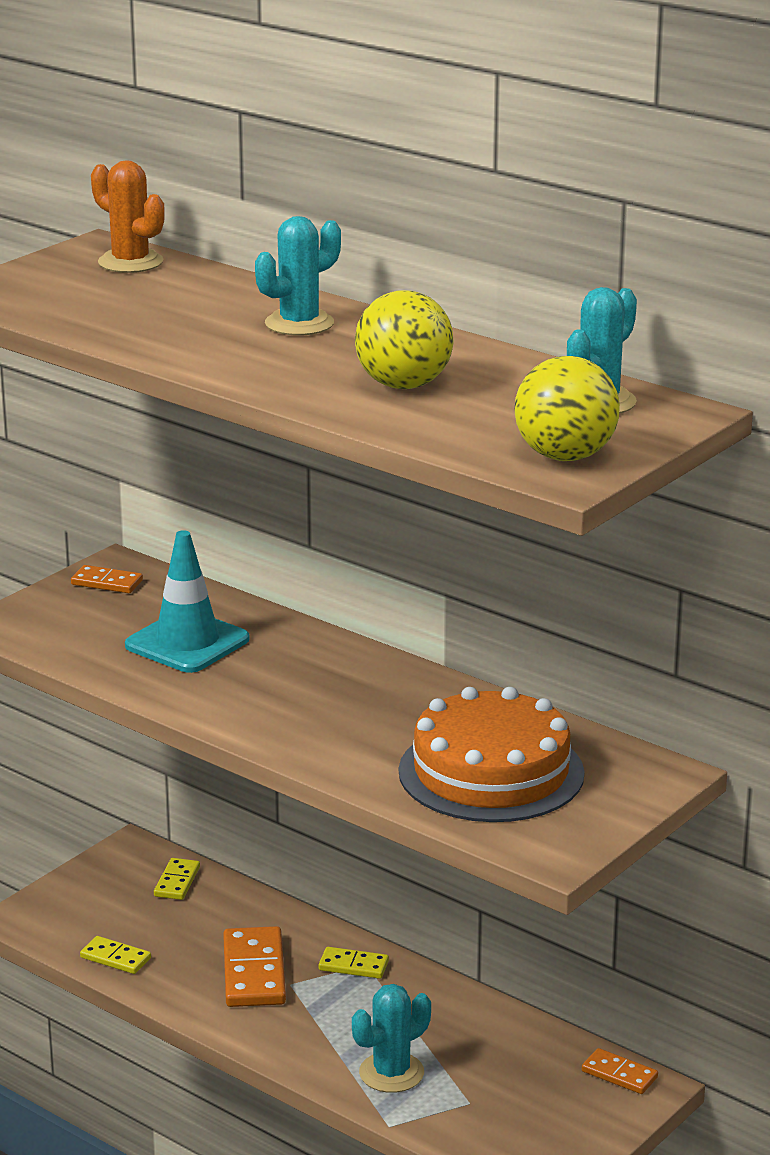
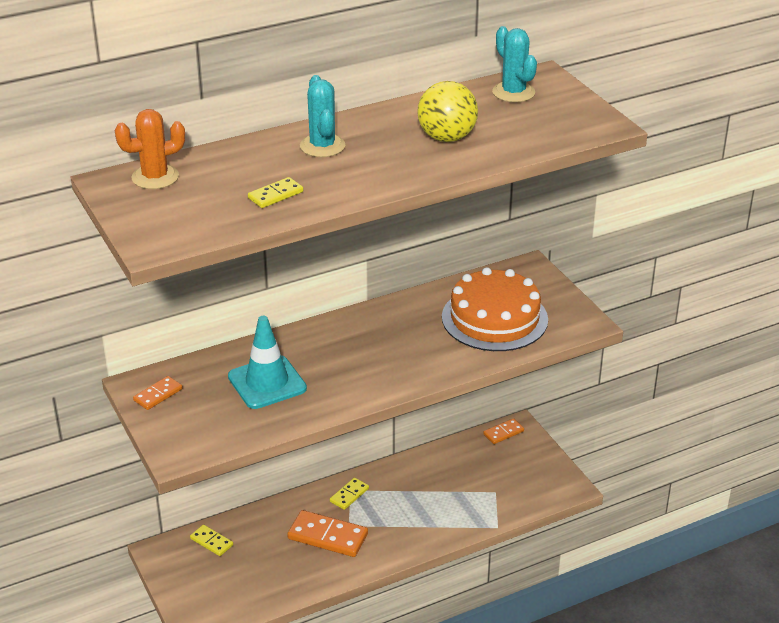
camera: 65 degrees left, 10 degrees up
yellow domino [80,936,151,974] -> yellow domino moved to [248,177,303,208]
turquoise cactus [352,984,431,1093] -> none
yellow ball [515,356,620,461] -> none

